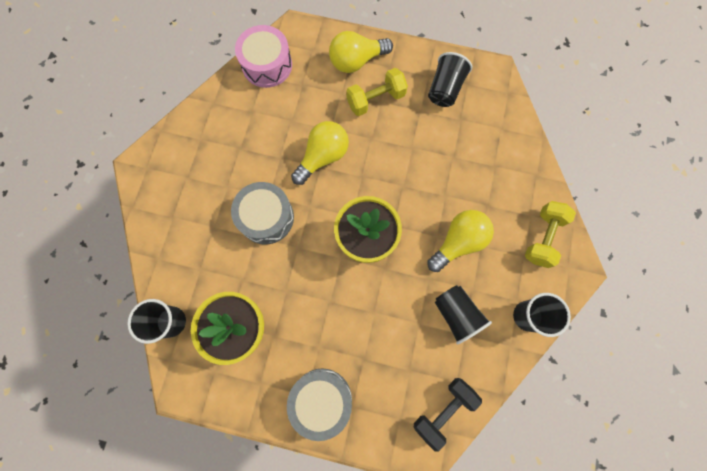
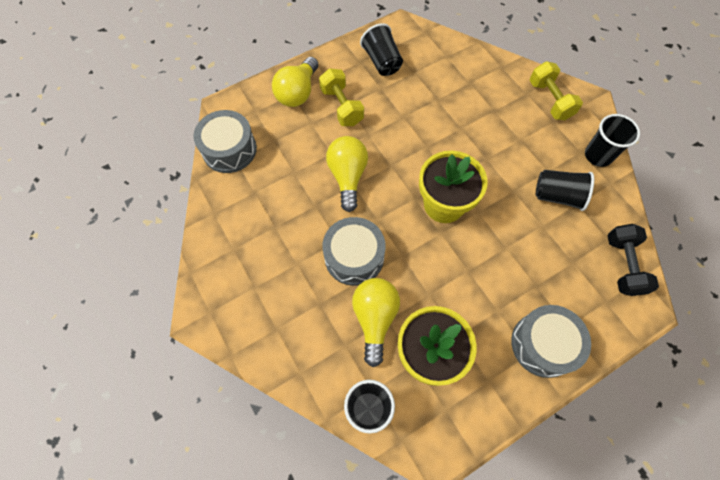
camera: 45 degrees left, 10 degrees down
pink drum [235,25,292,88] -> grey drum [193,110,257,173]
yellow dumbbell [346,68,408,116] -> yellow dumbbell turned 45 degrees counterclockwise [319,68,364,126]
yellow light bulb [427,210,494,272] -> yellow light bulb moved to [352,278,400,367]

